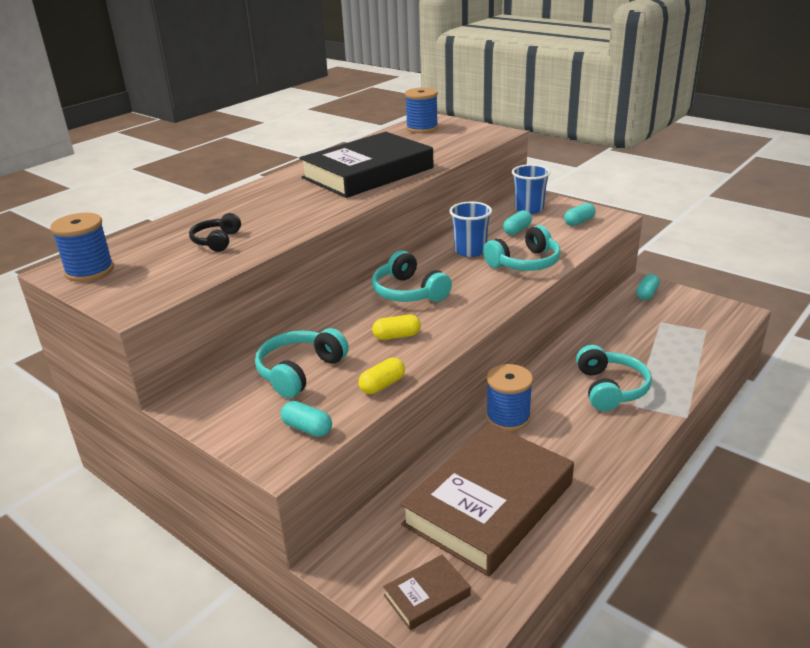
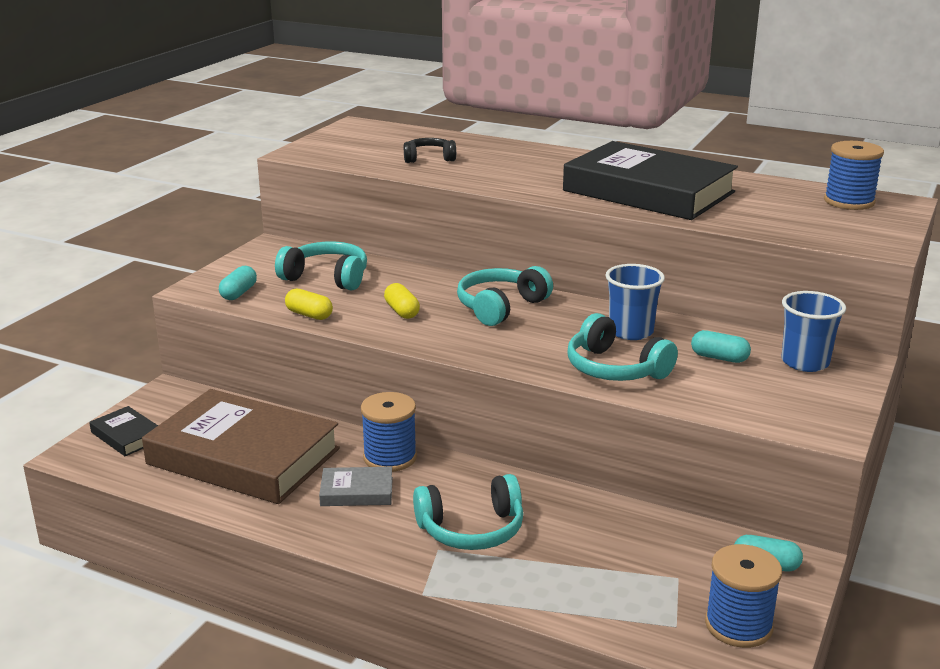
camera: 75 degrees right, 5 degrees down
blue spool [50,213,114,282] -> blue spool moved to [705,544,782,648]
brown book [383,555,471,630] -> black book [89,406,158,456]
turquoise capsule [564,203,596,226] -> none
none -> grey book [319,467,393,506]

